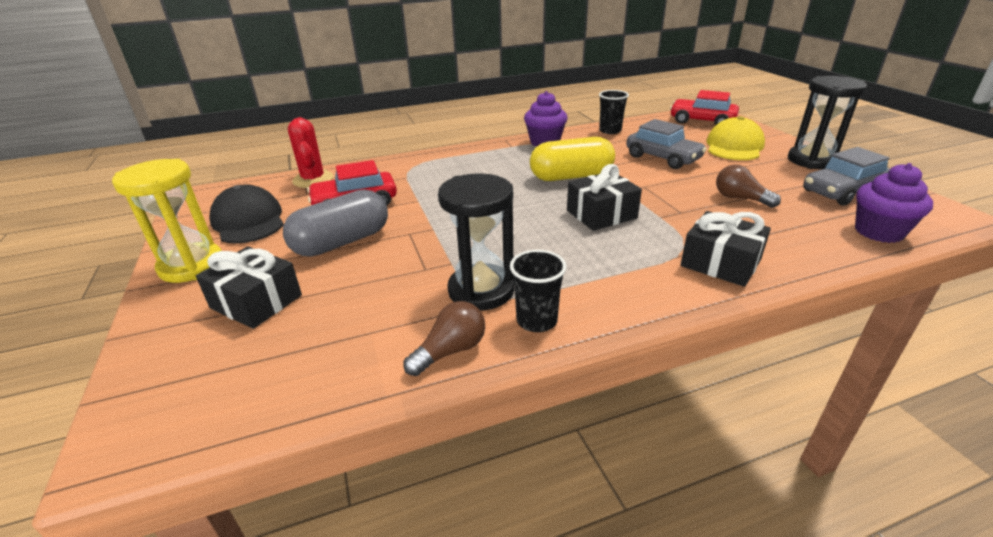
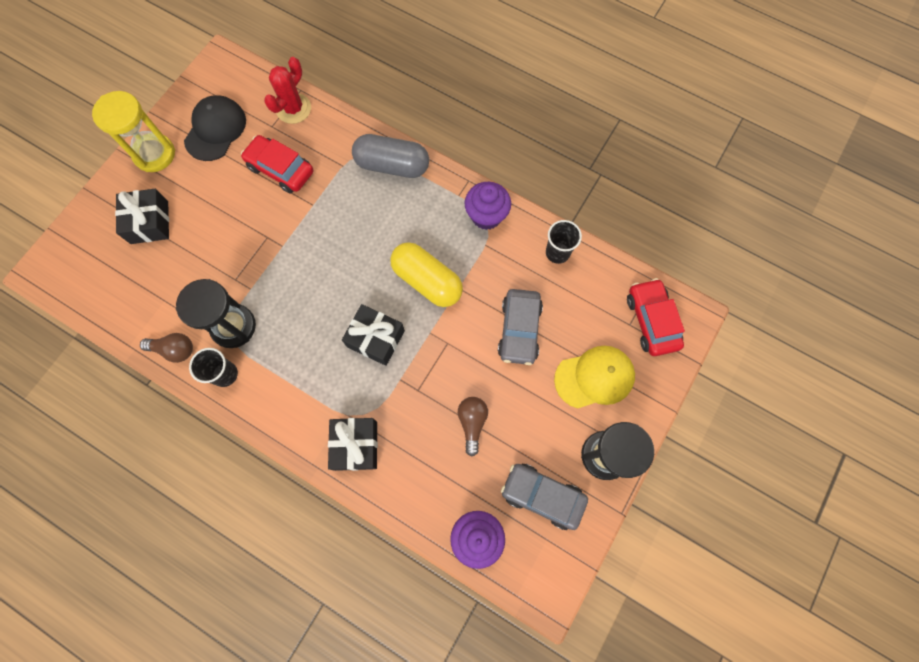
camera: 50 degrees right, 40 degrees up
grey capsule [283,189,388,257] -> grey capsule moved to [352,134,429,178]

